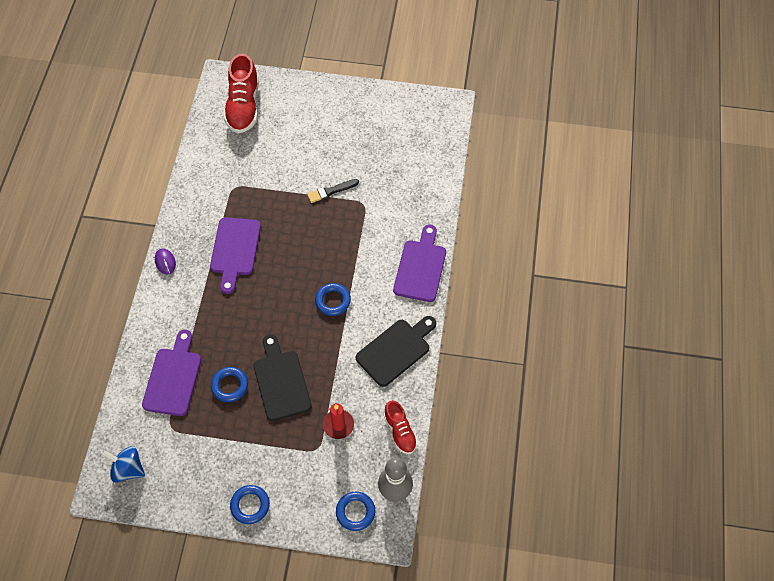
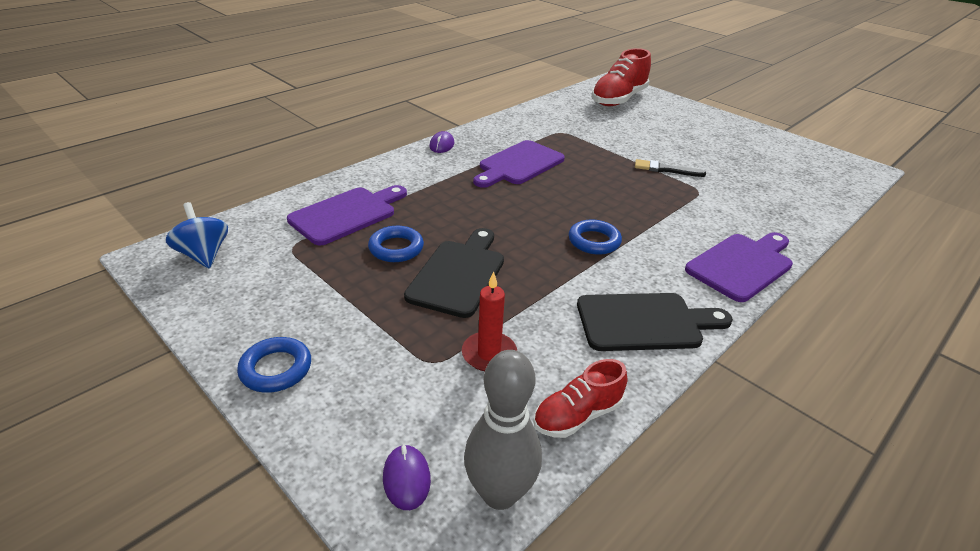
camera: 35 degrees right, 25 degrees down
blue ring [336,492,376,531] -> purple mouse [383,444,431,510]
red shoe [384,400,418,454] -> red shoe turned 45 degrees clockwise [533,359,627,438]

